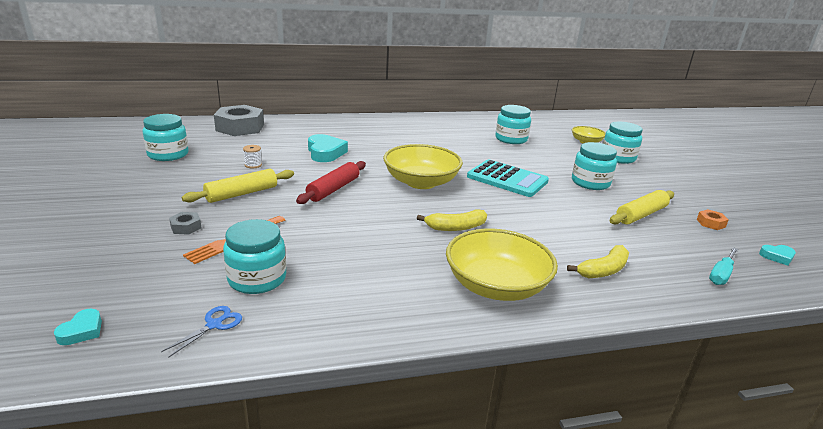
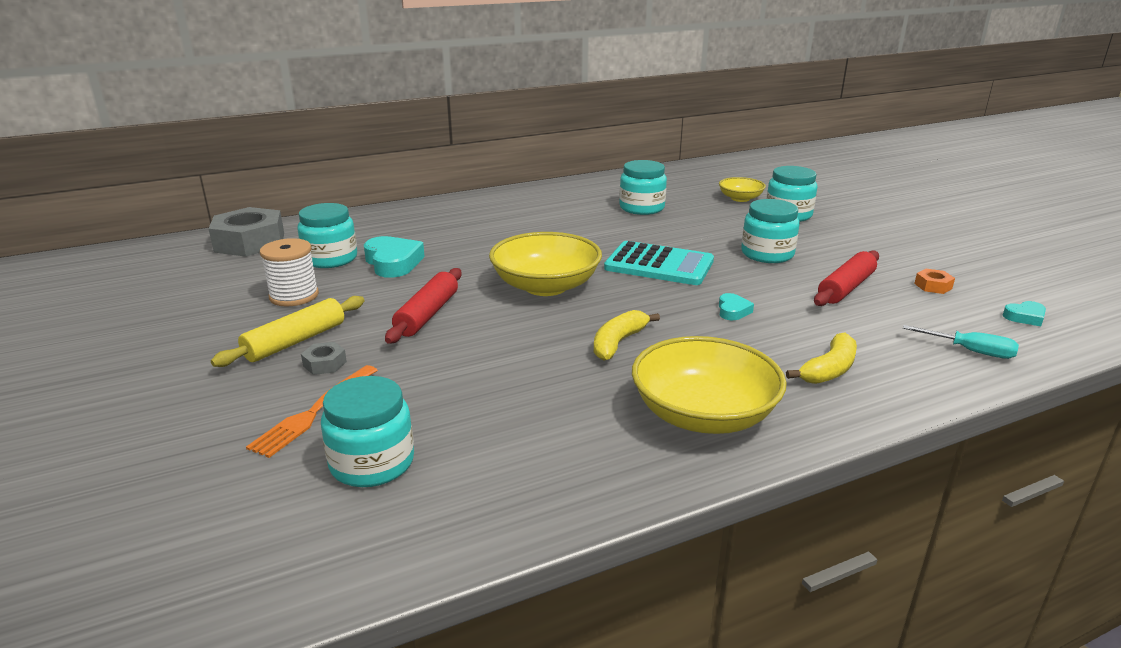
camera: 10 degrees left, 0 degrees up
turquoise heart [54,309,102,345] -> turquoise heart moved to [719,293,754,320]
turquoise jar [143,114,189,161] -> turquoise jar moved to [297,203,357,268]
blue scissors [161,306,242,358] -> none
grey nut [169,212,202,235] -> grey nut moved to [301,342,347,375]
white spool [243,145,262,168] -> white spool [260,238,319,307], size x1.89
yellow banana [417,210,487,231] -> yellow banana turned 150 degrees clockwise [594,310,660,361]
yellow rolling pin [610,190,674,225] -> red rolling pin [814,250,879,306]
turquoise screwdriver [709,247,738,285] -> turquoise screwdriver turned 90 degrees counterclockwise [903,325,1019,359]

